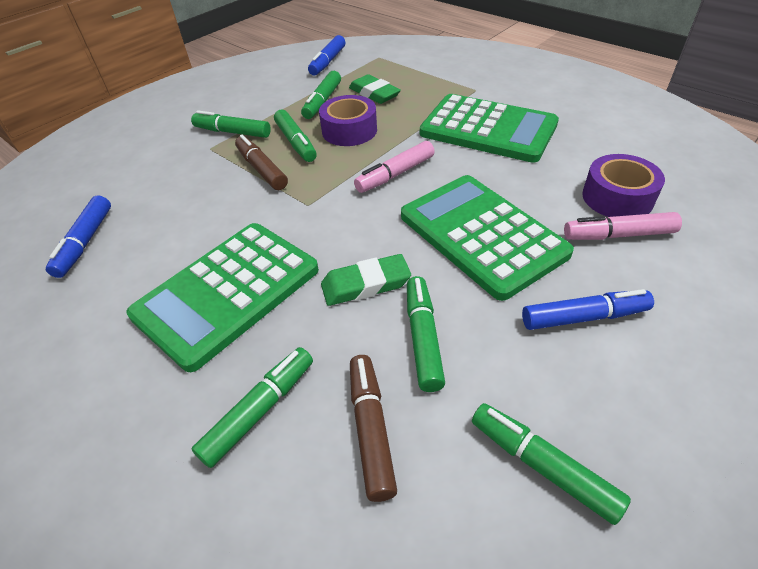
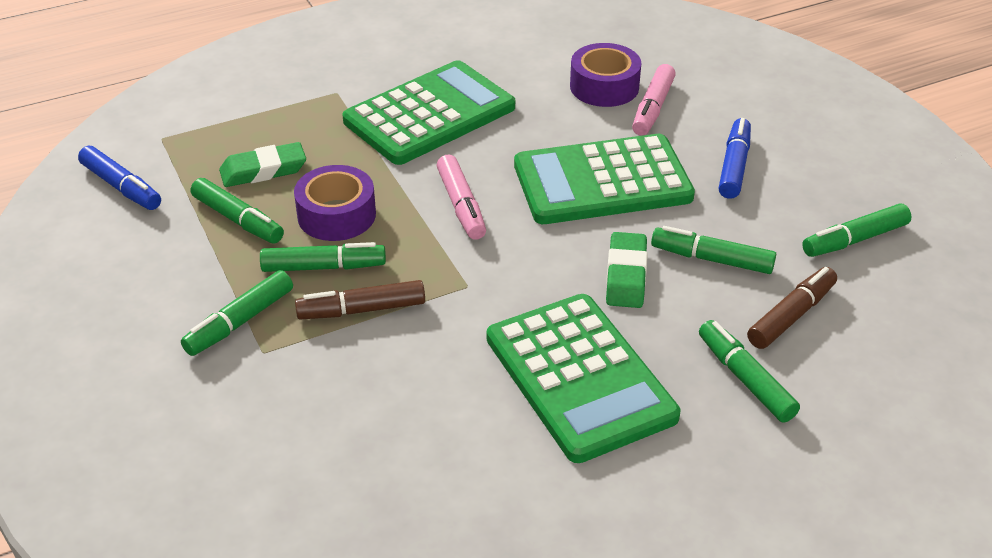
camera: 70 degrees left, 5 degrees down
blue marker [46,195,111,278] -> none
brown marker [350,355,397,502] -> brown marker turned 120 degrees clockwise [747,267,837,349]

